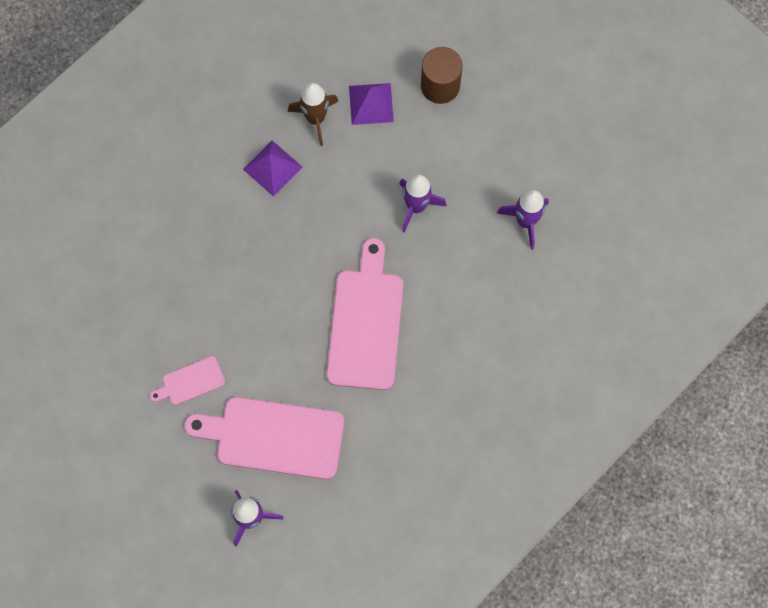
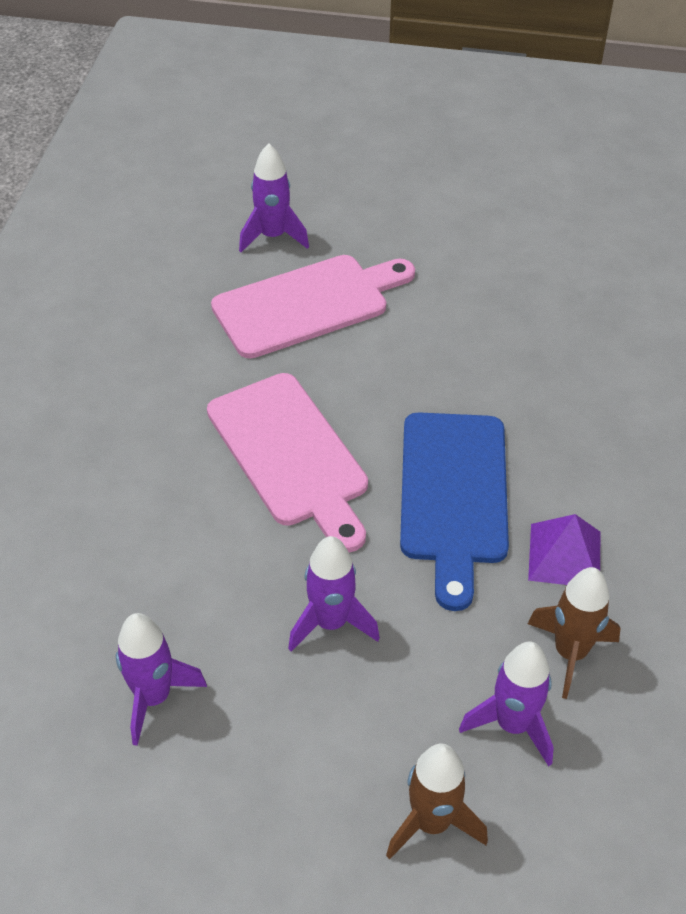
camera: 145 degrees right, 25 degrees down
pink cutting board [150,356,225,405] -> none
purple pyramid [349,83,394,125] -> purple rocket [459,642,554,766]
brown cylinder [421,47,462,104] -> brown rocket [386,744,488,860]
none -> blue cutting board [400,412,509,611]

